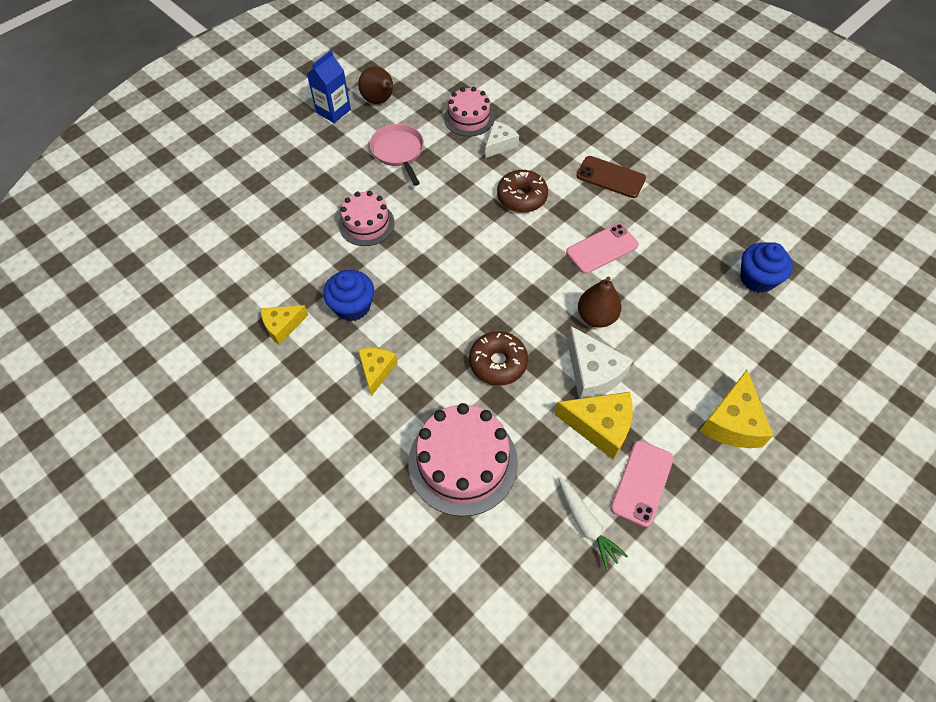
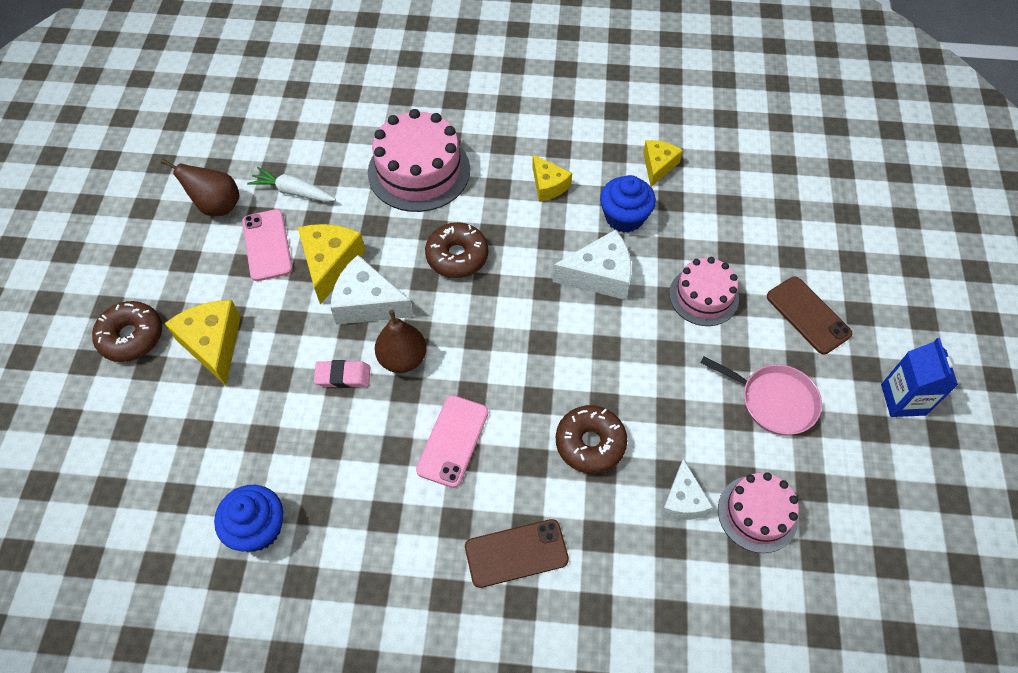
camera: 140 degrees right, 0 degrees up
brown pear [358,67,393,104] -> brown pear moved to [161,159,240,216]
yellow cheese [554,392,633,459] -> yellow cheese turned 120 degrees clockwise [298,224,365,305]
none -> brown donut [92,301,162,362]
none -> pink eraser [314,360,371,388]
none -> white cheese [552,229,632,300]
none -> brown phone [767,277,852,354]

